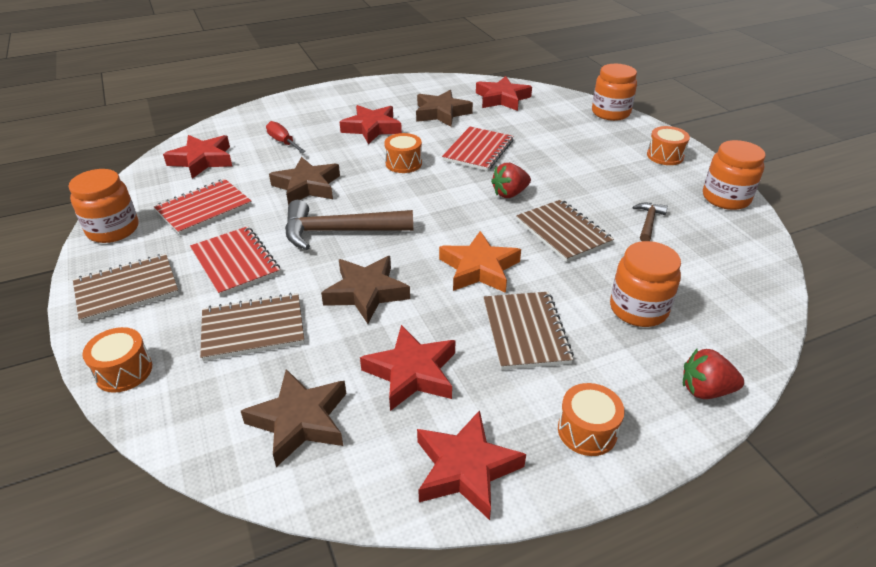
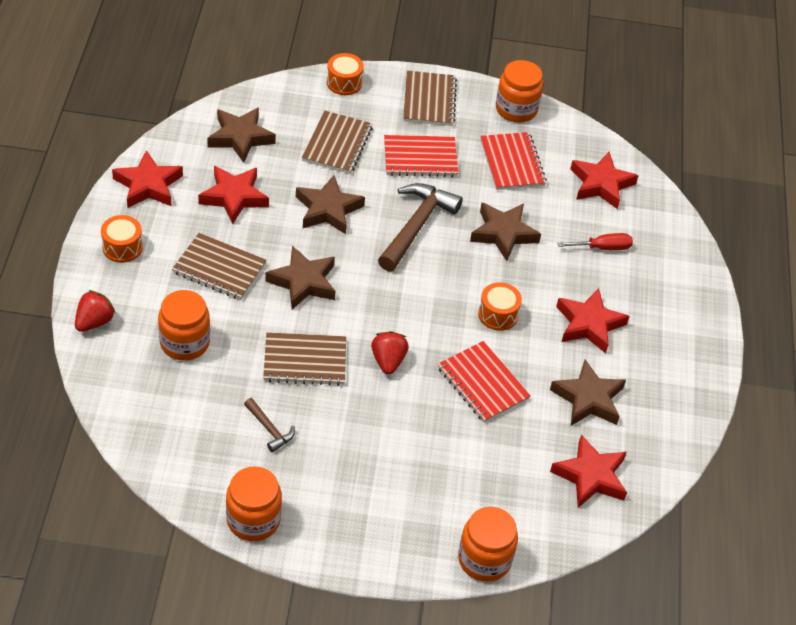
camera: 115 degrees right, 10 degrees up
orange star [439,231,521,293] -> brown star [265,246,335,310]
orange drum [647,126,690,165] -> none

